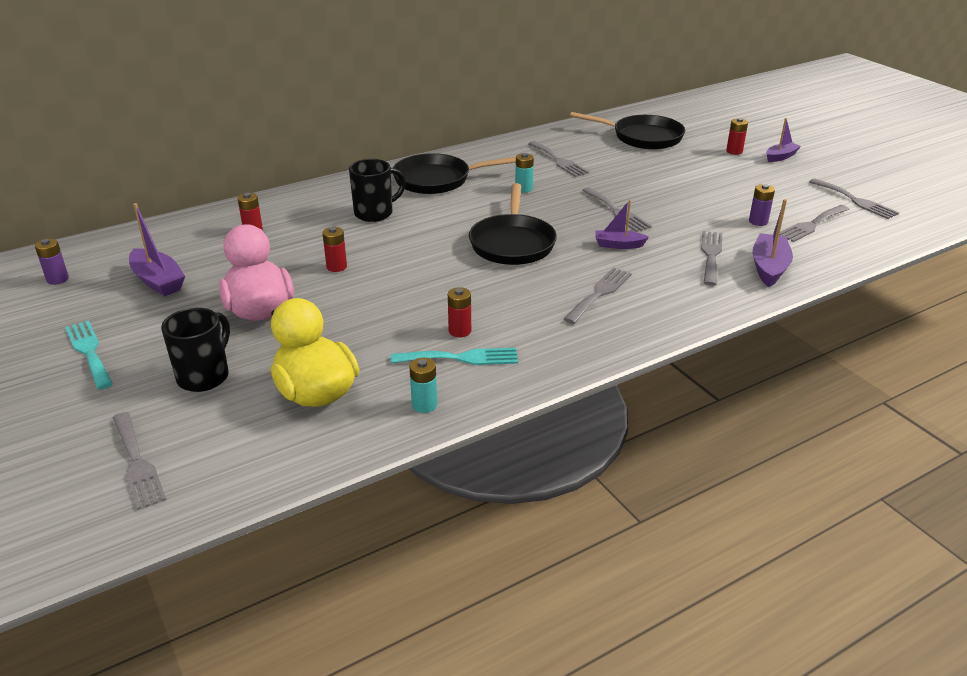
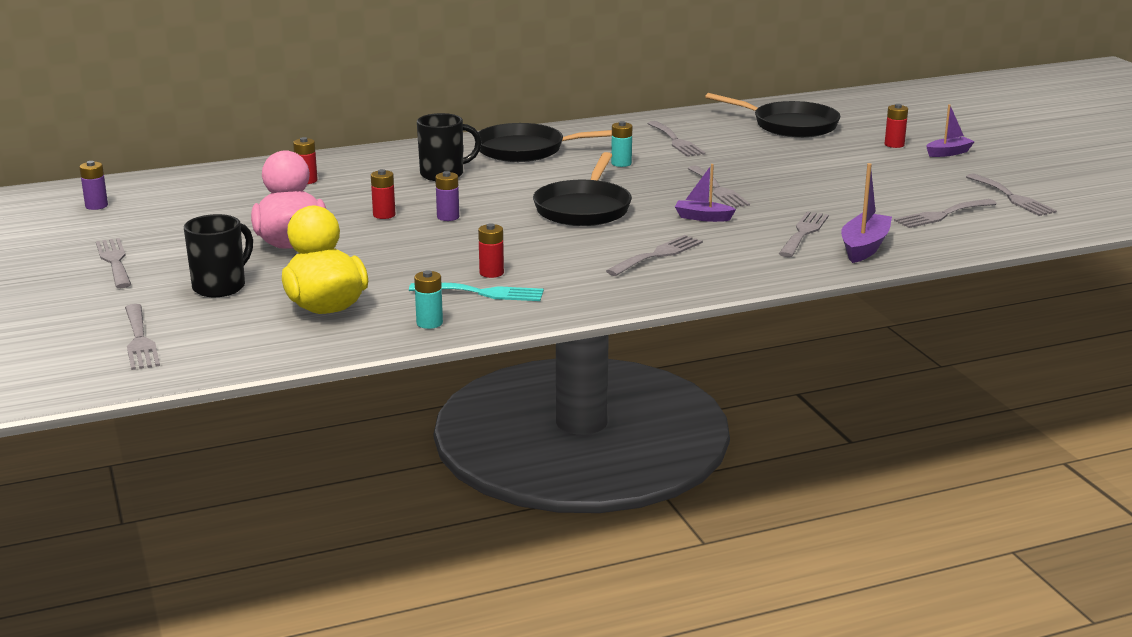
camera: 10 degrees right, 10 degrees down
turquoise fork [65,320,113,390] -> grey fork [96,238,131,288]
purple boat [129,203,185,296] -> none
purple battery [749,184,775,226] -> purple battery moved to [435,171,459,221]

